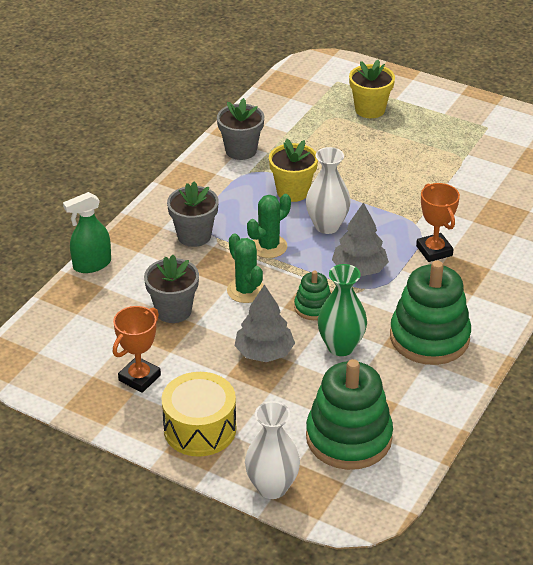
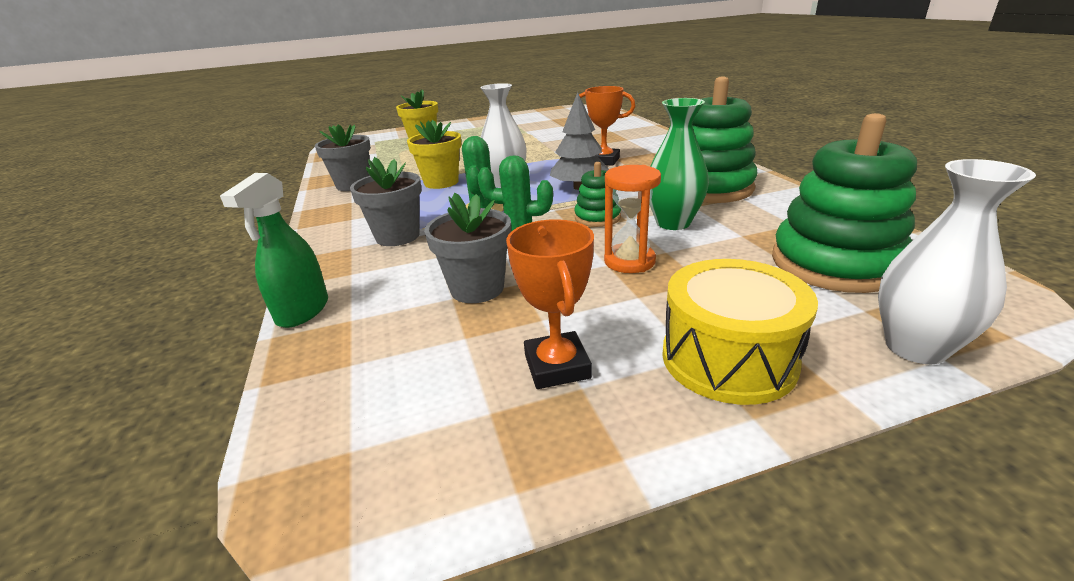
camera: 45 degrees left, 10 degrees down
grey tree [235,284,295,362] -> orange hourglass [604,165,661,273]

